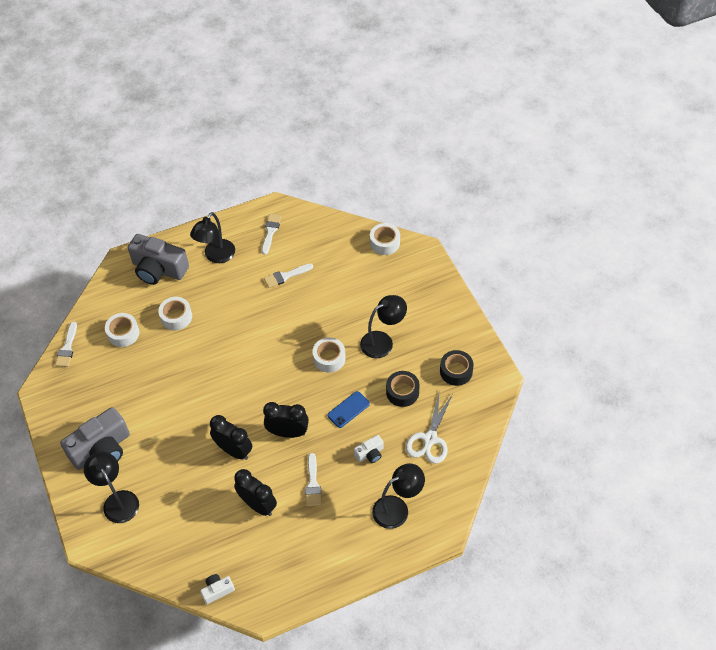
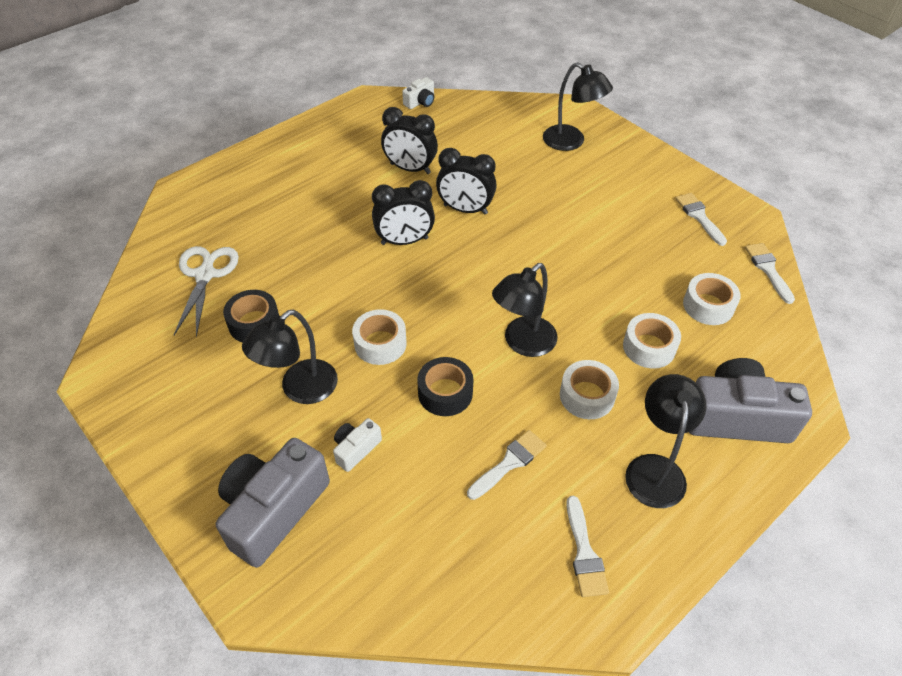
camera: 160 degrees right, 5 degrees down
grey camera [60,407,130,470] -> grey camera moved to [216,438,330,568]
white brush [305,453,321,506] -> white brush moved to [675,193,727,246]
blue phone [327,391,370,428] -> none
white camera [354,435,384,463] -> white camera moved to [333,418,382,472]
white tape [370,223,400,255] -> white tape moved to [560,360,619,419]
black lamp [372,463,425,529] -> black lamp moved to [492,263,557,357]
black tape [440,350,474,386] -> black tape moved to [417,357,474,416]

